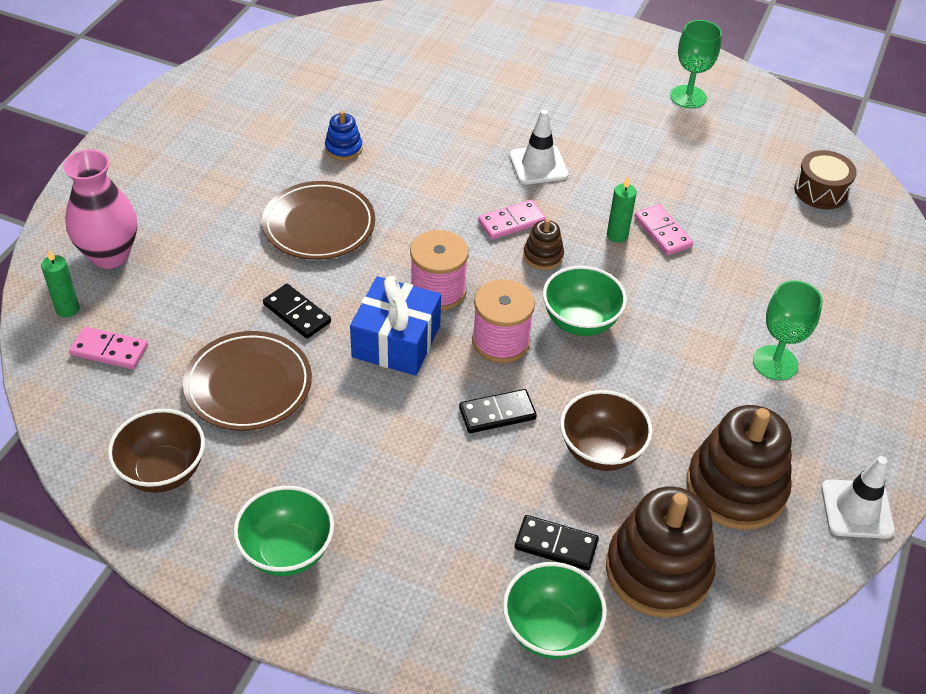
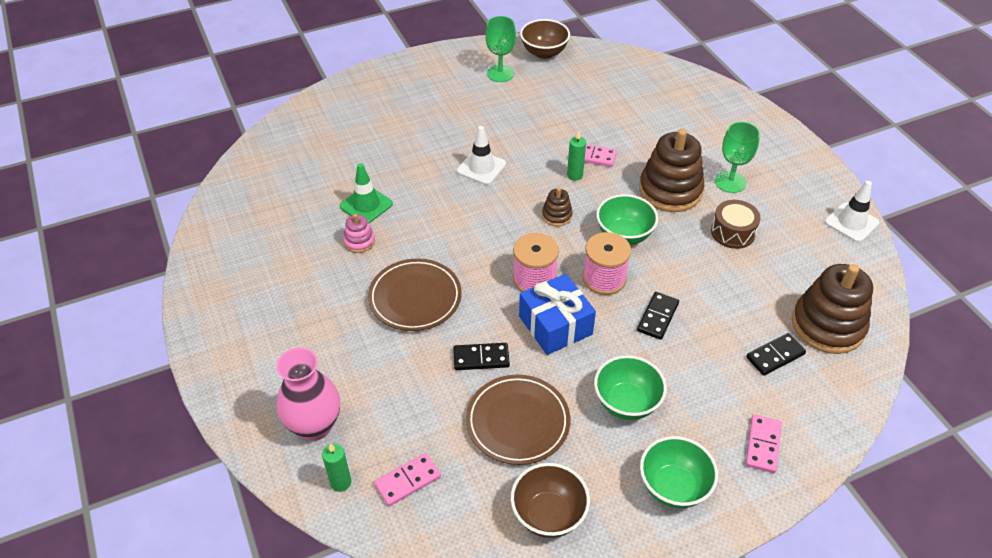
camera: 45 degrees left, 0 degrees up
blue stacking toy [325,111,362,160] -> pink stacking toy [343,214,375,253]
pink domino [478,200,546,240] -> pink domino moved to [746,415,782,473]
green bowl [503,562,607,659] -> green bowl moved to [594,355,667,420]
brown bowl [560,390,653,471] -> brown bowl moved to [520,19,570,59]
brown stacking toy [686,405,792,530] -> brown stacking toy moved to [639,129,704,212]
brown drum [794,150,857,209] -> brown drum moved to [711,200,761,249]
none -> green traffic cone [339,163,393,223]

